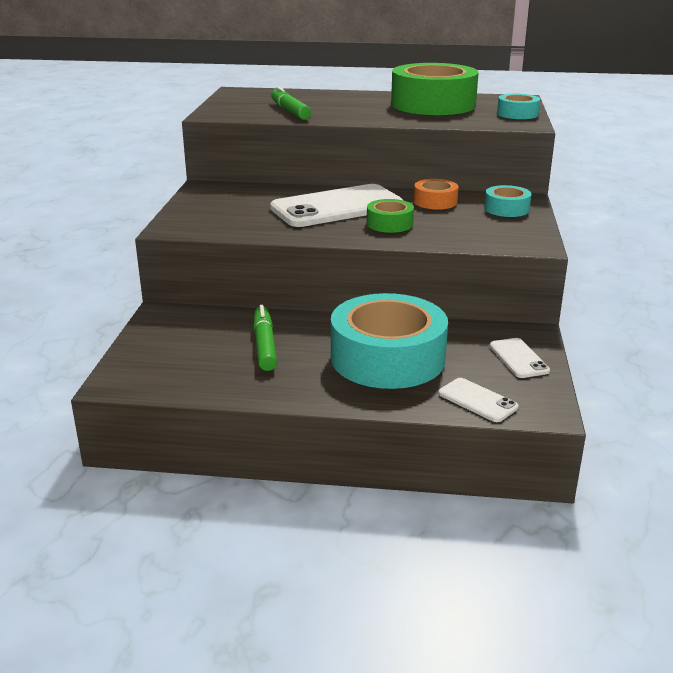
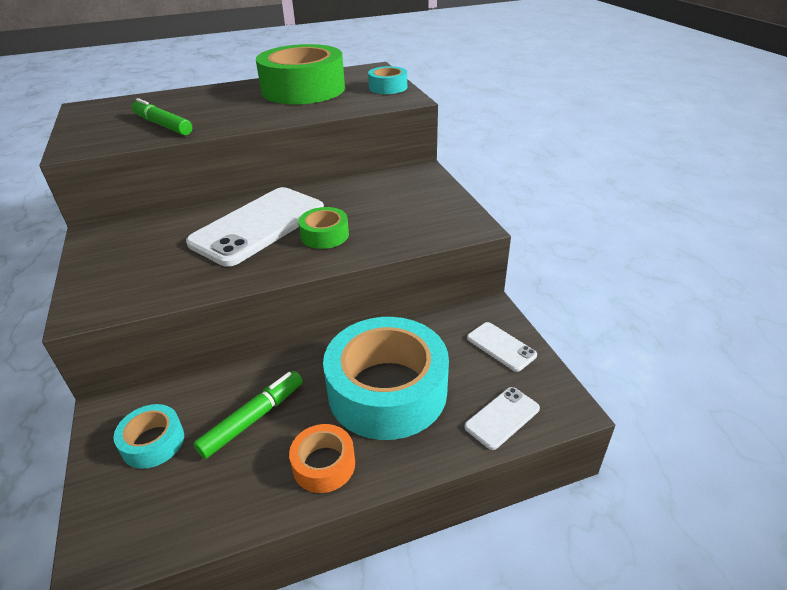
camera: 25 degrees left, 10 degrees up
green marker [254,305,277,371] -> green marker turned 75 degrees clockwise [193,371,303,459]
orange tape [414,179,459,210] -> orange tape moved to [289,424,355,493]
white phone [438,378,518,422] -> white phone turned 60 degrees counterclockwise [465,387,540,450]
turquoise tape [484,185,531,217] -> turquoise tape moved to [113,404,184,469]

